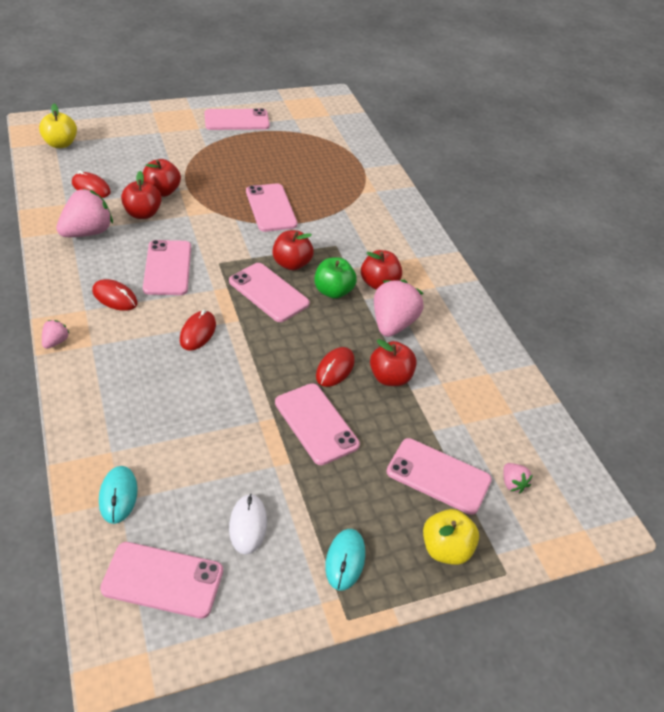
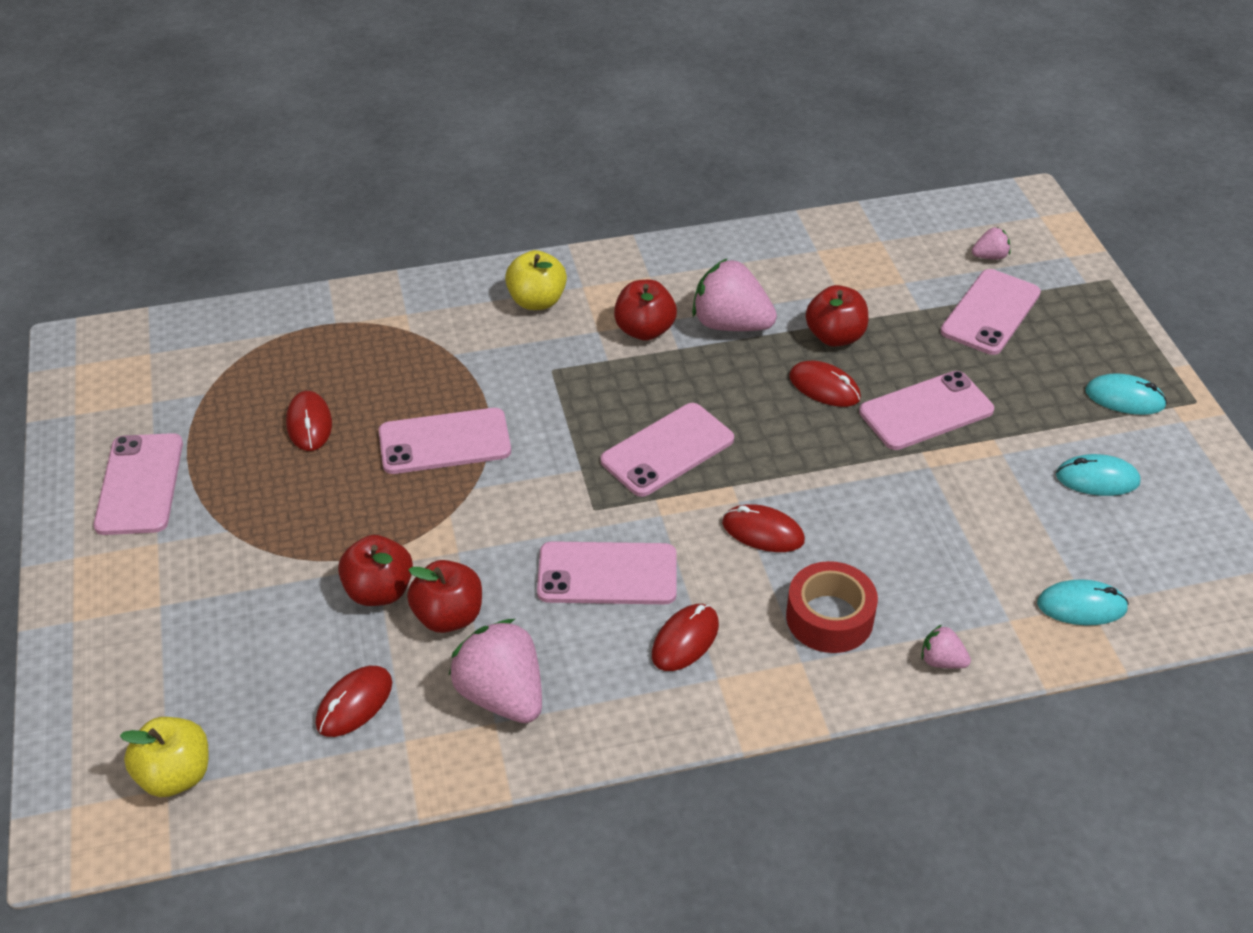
camera: 80 degrees left, 0 degrees up
pink strawberry [42,320,69,349] -> pink strawberry moved to [921,625,971,669]
pink phone [100,542,223,619] -> none
white mouse [229,494,267,555] -> turquoise mouse [1056,454,1141,496]
red apple [272,230,314,270] -> none
green apple [314,257,357,299] -> none
yellow apple [423,509,479,565] -> yellow apple moved to [505,250,567,310]
none -> red mouse [286,391,332,451]
none -> red tape [786,561,878,653]

